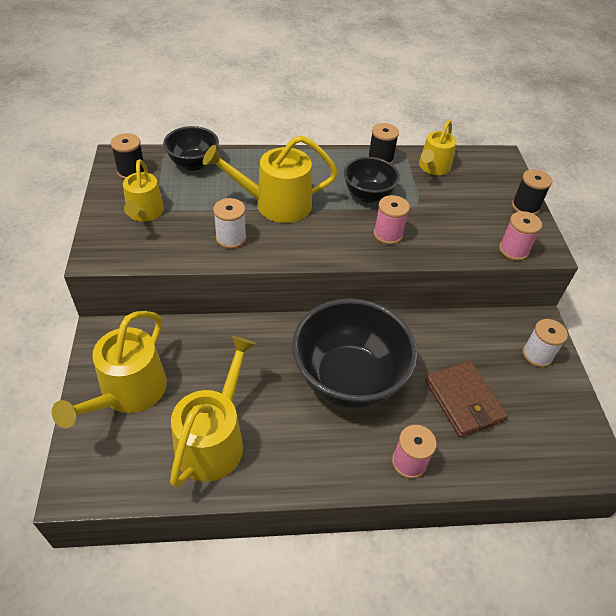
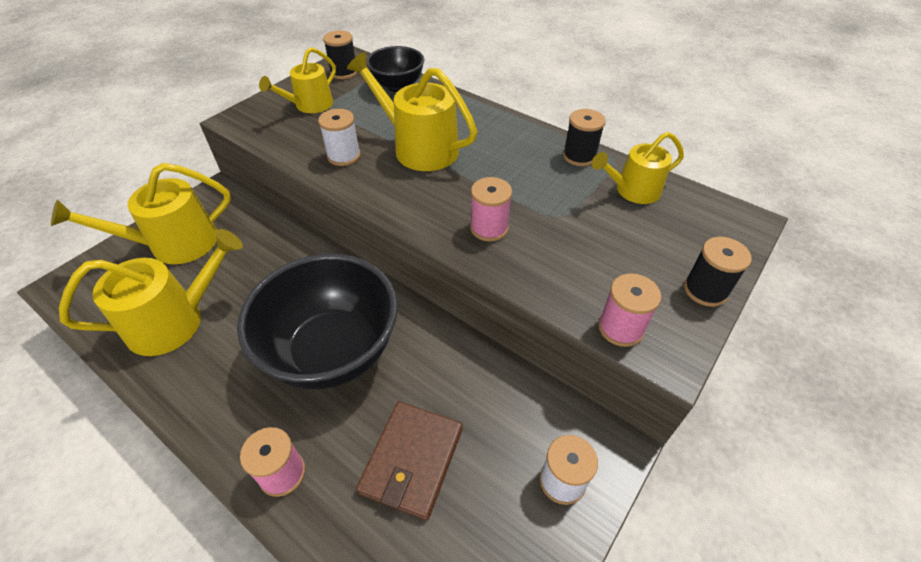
camera: 45 degrees right, 0 degrees up
black bowl [344,157,400,203] -> none

